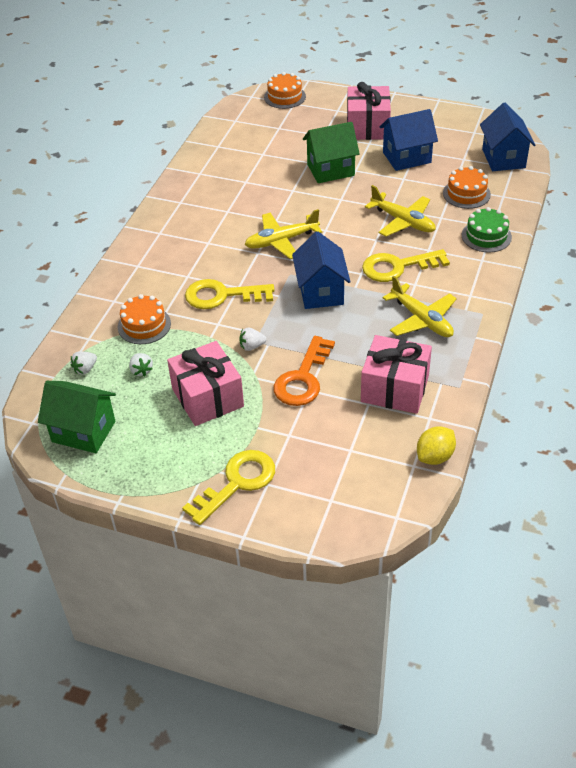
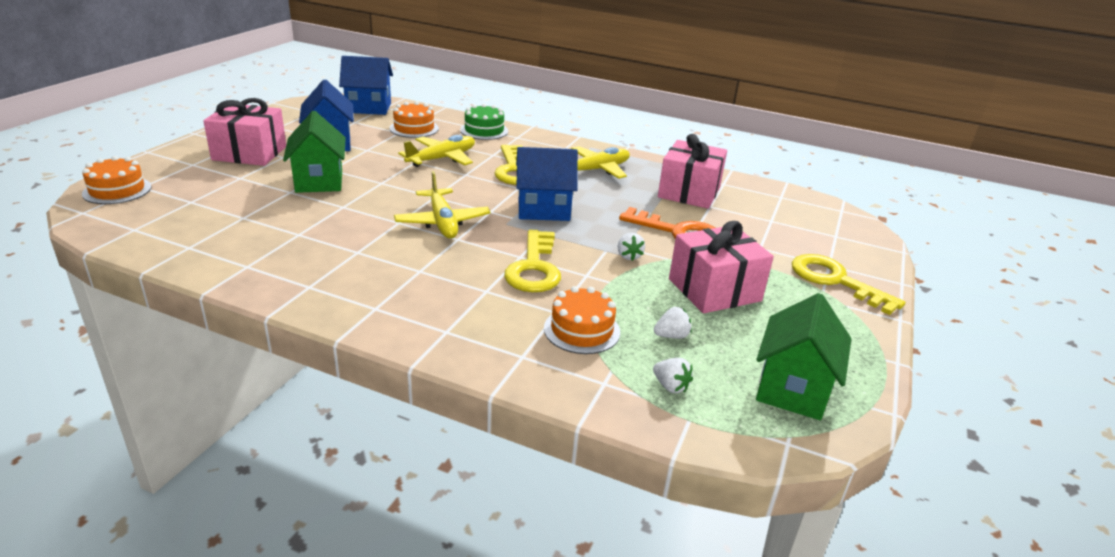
camera: 90 degrees left, 15 degrees down
yellow lemon [417,426,456,465] -> none

